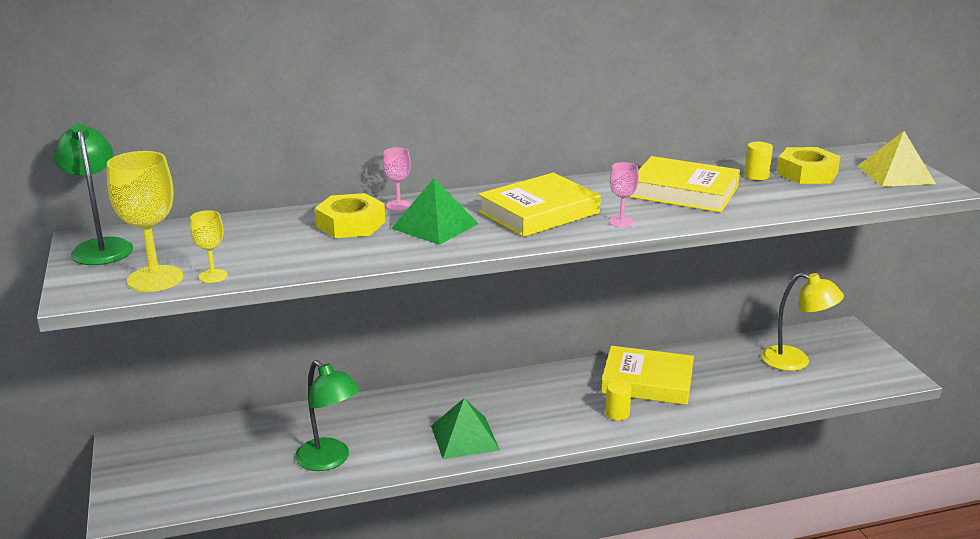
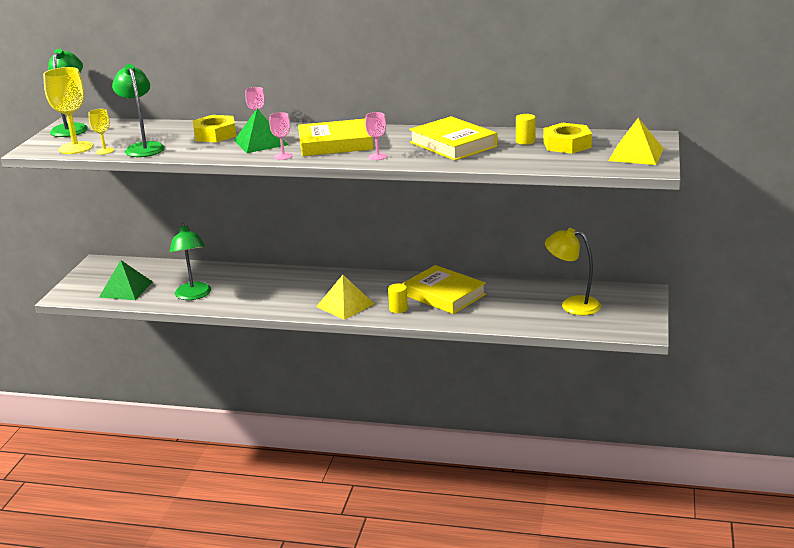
camera: 30 degrees right, 0 degrees up
green pyramid [431,398,500,459] -> green pyramid moved to [99,260,153,300]
yellow lamp [762,273,844,371] -> yellow lamp turned 150 degrees clockwise [545,228,601,315]
none -> green lamp [112,64,165,157]
none -> pink goblet [269,112,293,160]
none -> yellow pyramid [316,275,374,320]

